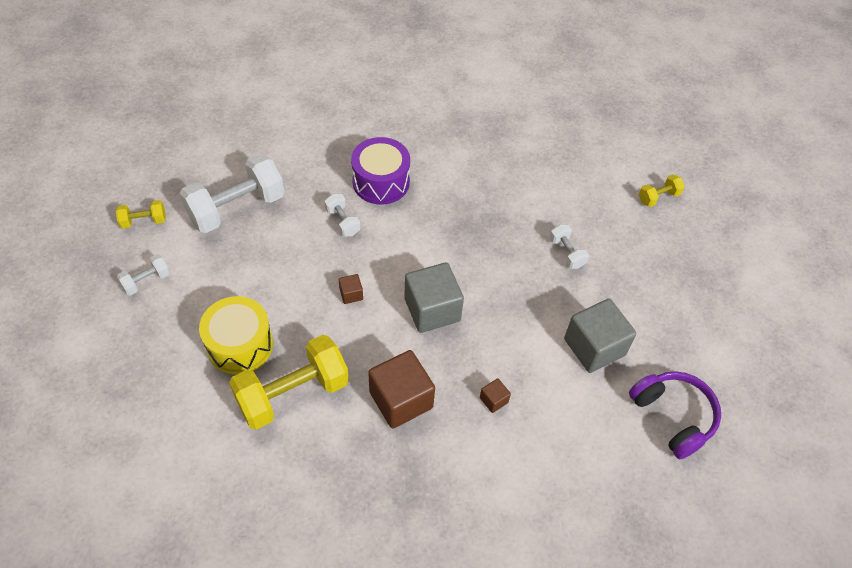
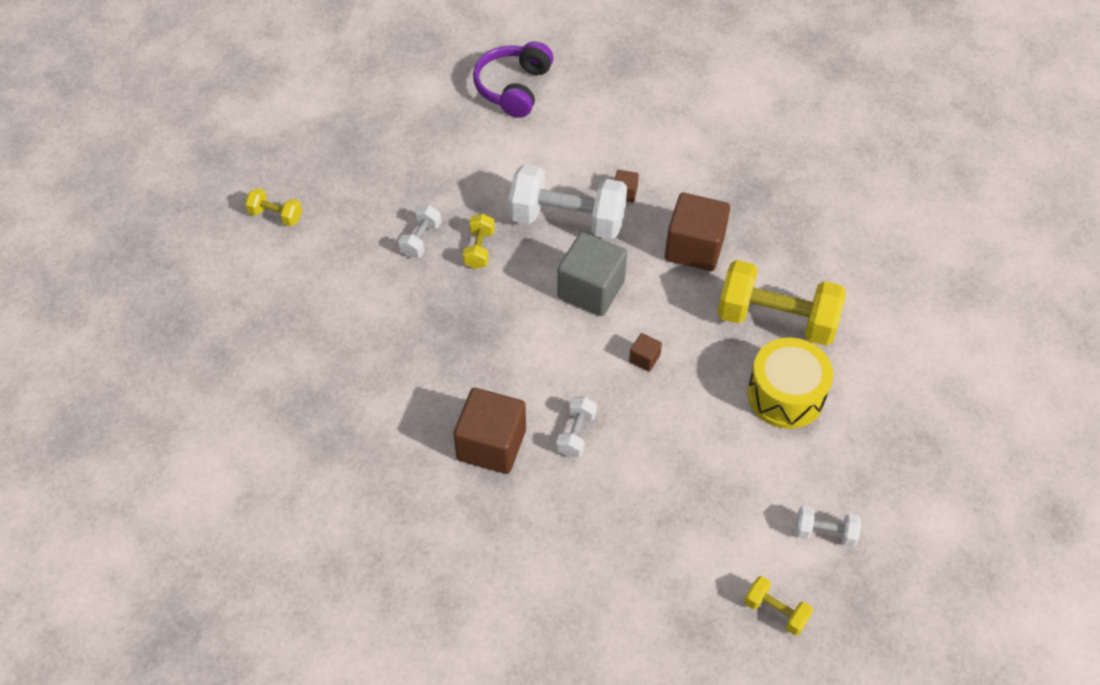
camera: 130 degrees left, 0 degrees up
white dumbbell [180,154,285,233] -> white dumbbell moved to [508,164,627,239]
purple drum [351,137,410,205] -> brown cube [453,388,526,474]
grey cube [564,299,636,373] -> none
none -> yellow dumbbell [463,214,495,269]

